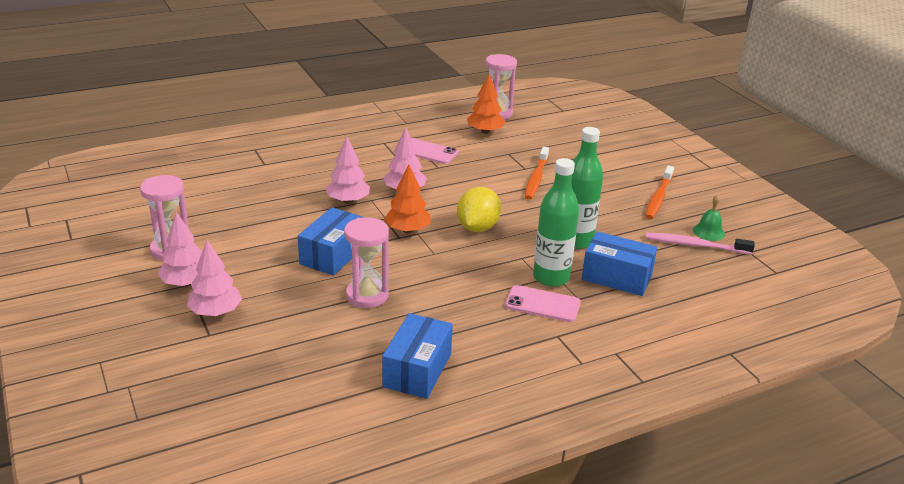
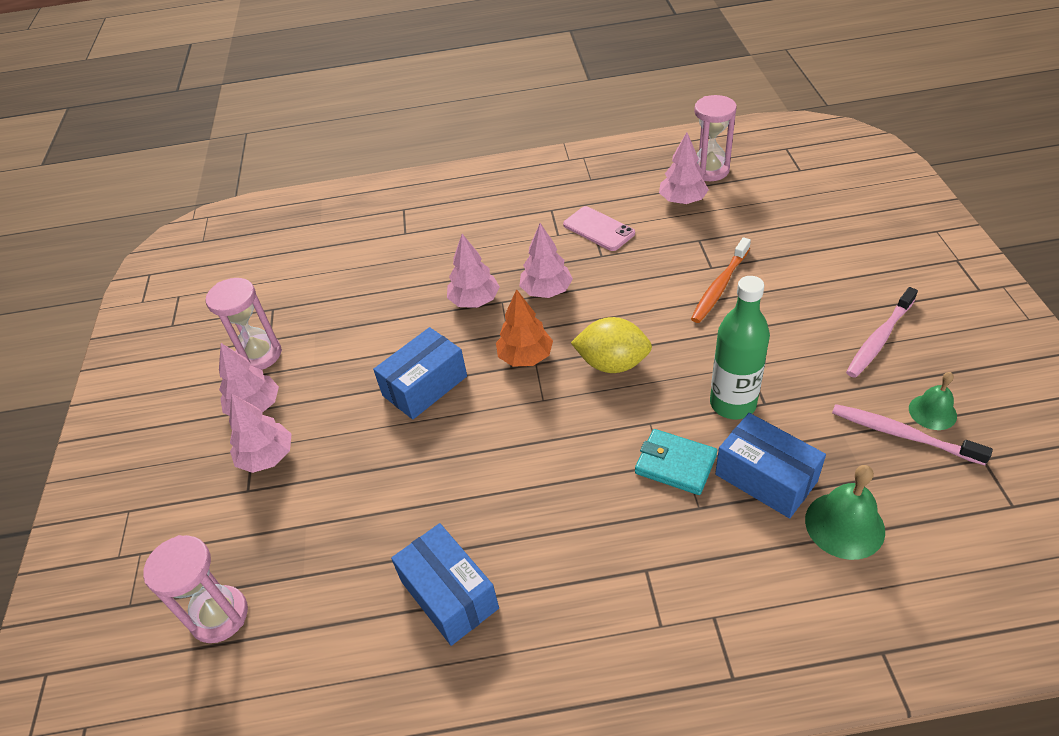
camera: 25 degrees right, 15 degrees up
pink hourglass [344,217,389,308] -> pink hourglass moved to [143,535,248,643]
blue box [382,313,453,399] -> blue box turned 75 degrees counterclockwise [391,523,499,646]
yellow lemon [457,187,501,232] -> yellow lemon turned 60 degrees clockwise [571,317,652,373]
orange tree [467,74,505,134] -> pink tree [659,132,709,204]
pink phone [505,285,581,322] -> none
green bottle [533,158,579,287] -> turquoise wallet [635,429,717,495]
orange toothbrush [645,166,674,219] -> pink toothbrush [846,287,918,378]
none -> green bell [805,465,885,560]

